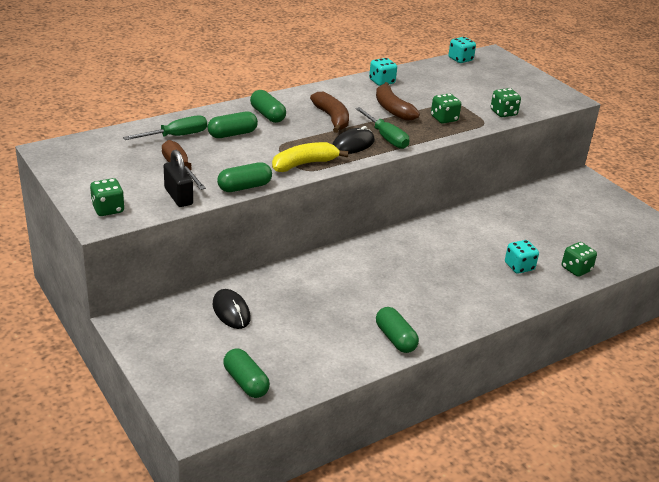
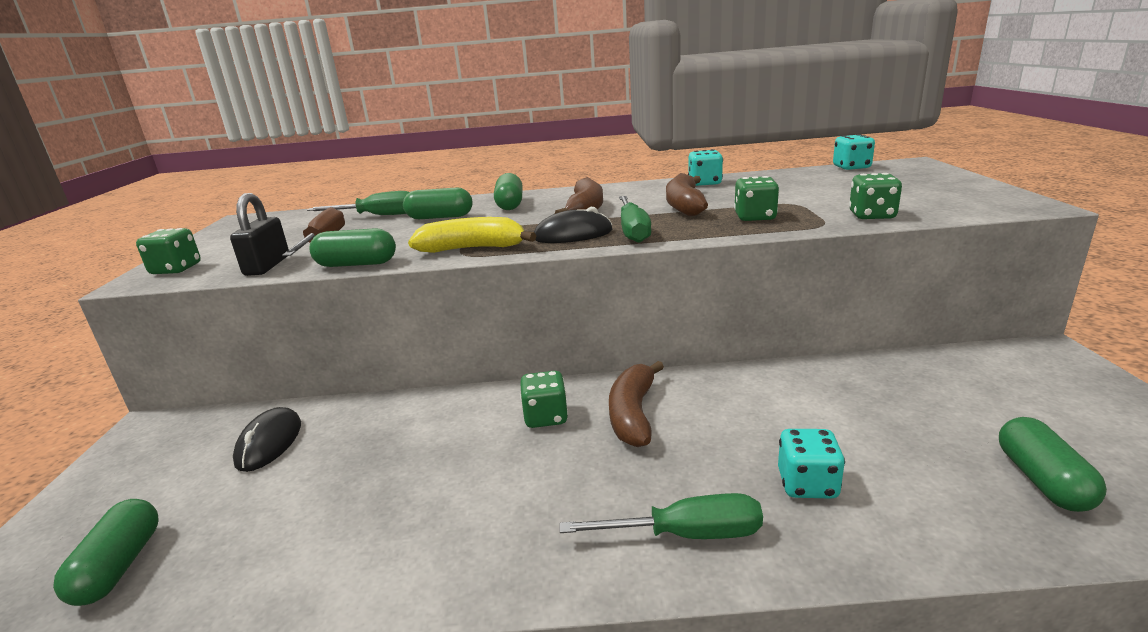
camera: 35 degrees right, 10 degrees down
green capsule [376,307,419,353] -> green capsule moved to [999,417,1107,512]
green dice [562,242,597,277] -> green dice moved to [520,371,568,428]
none -> green screwdriver [560,493,763,539]
none -> brown banana [609,361,664,447]

